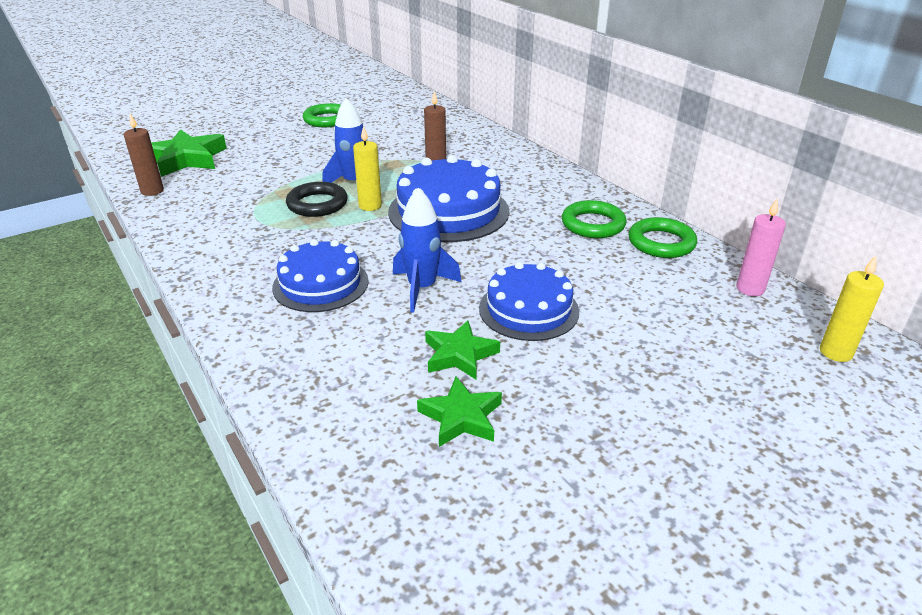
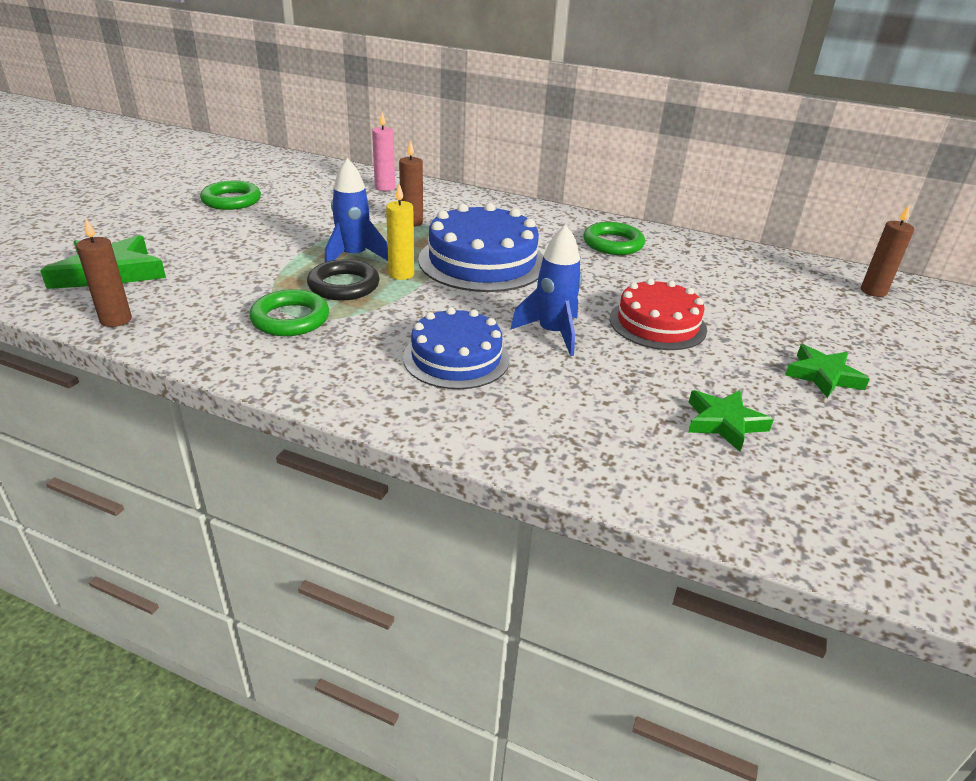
camera: 35 degrees left, 0 degrees up
green star [425,320,500,379] -> green star moved to [785,344,870,398]
blue cake [479,262,579,341] -> red cake [610,278,707,350]
green ring [628,217,697,258] -> green ring moved to [249,289,329,336]
pink candle [736,199,786,296] -> pink candle moved to [372,112,395,191]
yellow candle [820,256,884,362] -> brown candle [861,204,915,297]

